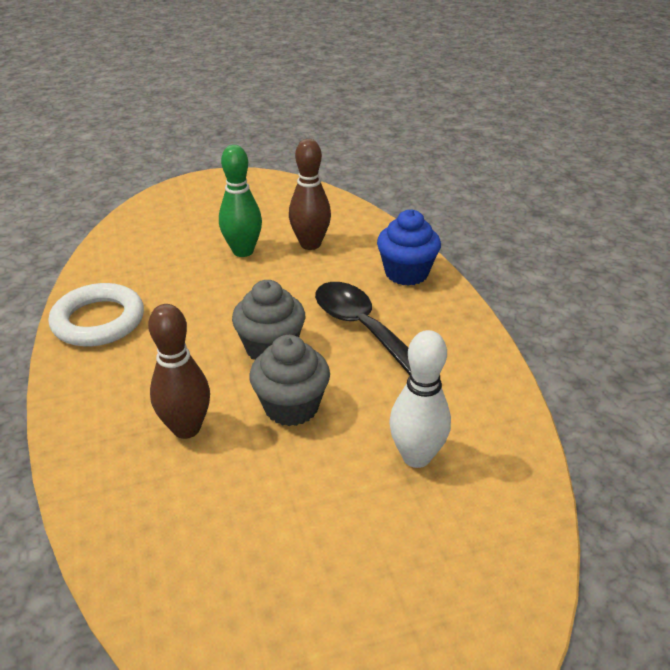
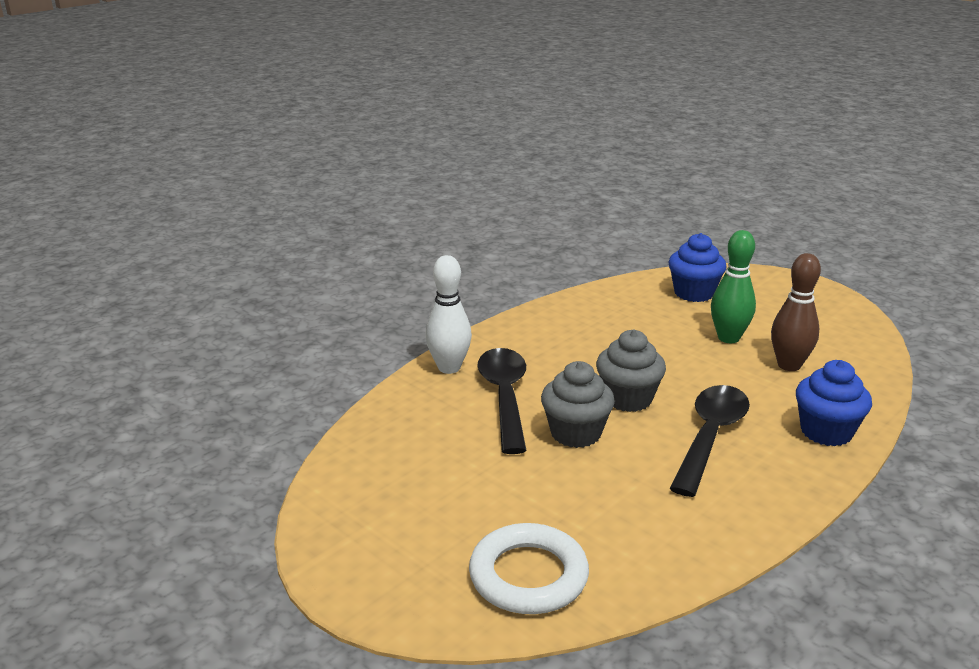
camera: 60 degrees right, 10 degrees down
white ring [49,283,144,347] -> white ring moved to [469,523,589,614]
brown bowling pin [148,304,210,439] -> black spoon [477,348,527,454]
white bowling pin [389,330,451,468] -> white bowling pin moved to [425,255,472,374]
none -> blue cupcake [669,233,727,302]

